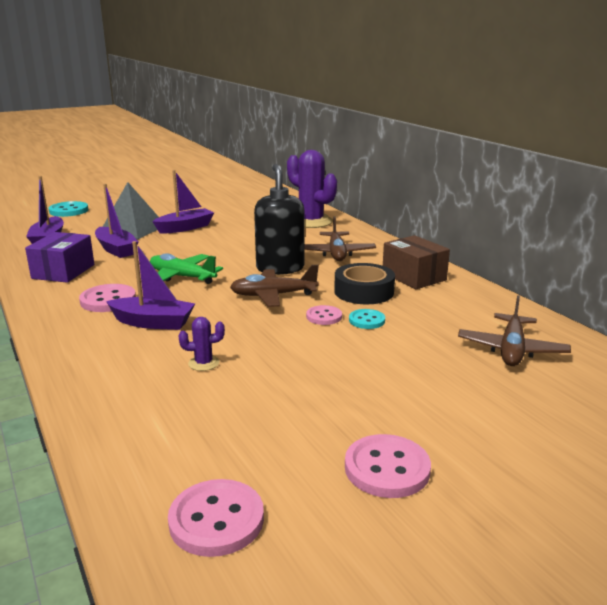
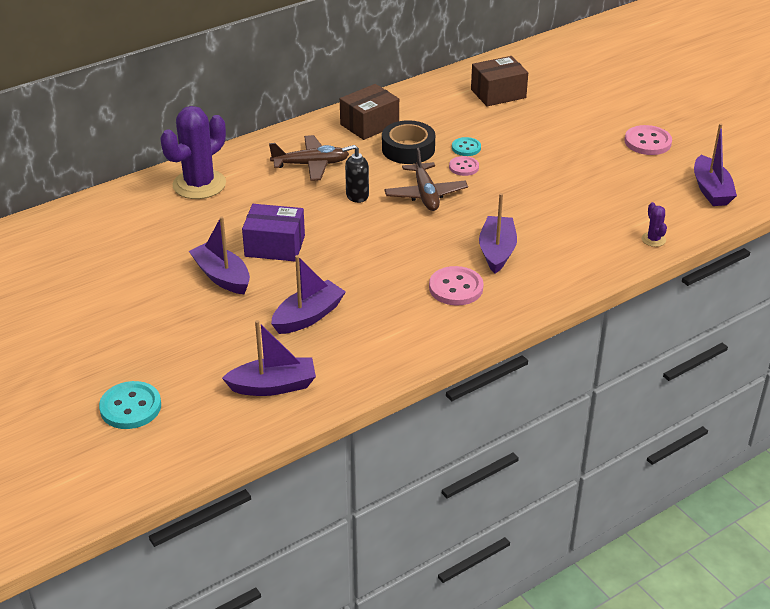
camera: 95 degrees left, 15 degrees up
purple box [25,232,94,283] -> purple box moved to [242,204,305,262]
grey pyramid [103,182,159,239] -> none
green plane [150,253,223,284] -> none
pink button [168,479,264,557] -> purple boat [694,123,737,206]
purple cactus [179,317,225,371] -> purple cactus moved to [642,202,667,247]
black soap dispenser [254,164,305,275] -> black soap dispenser [342,145,369,203], size x0.57
brown plane [458,295,571,366] -> brown box [471,56,528,106]

